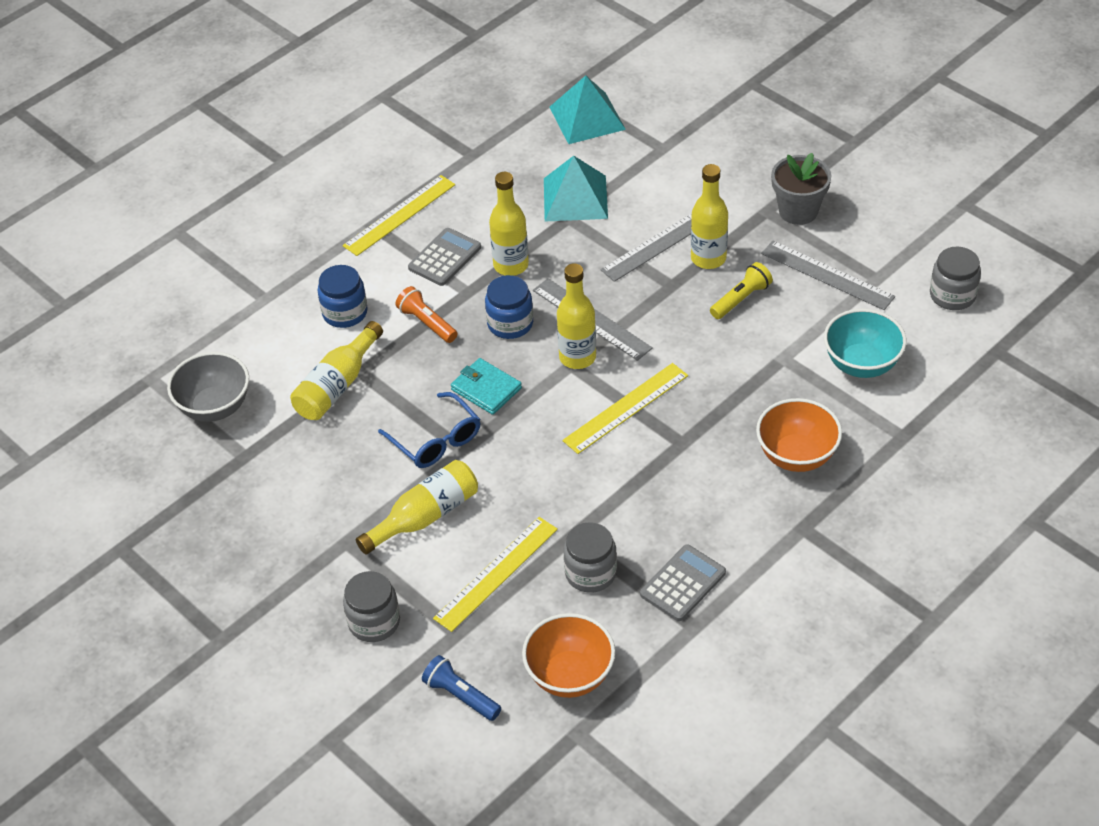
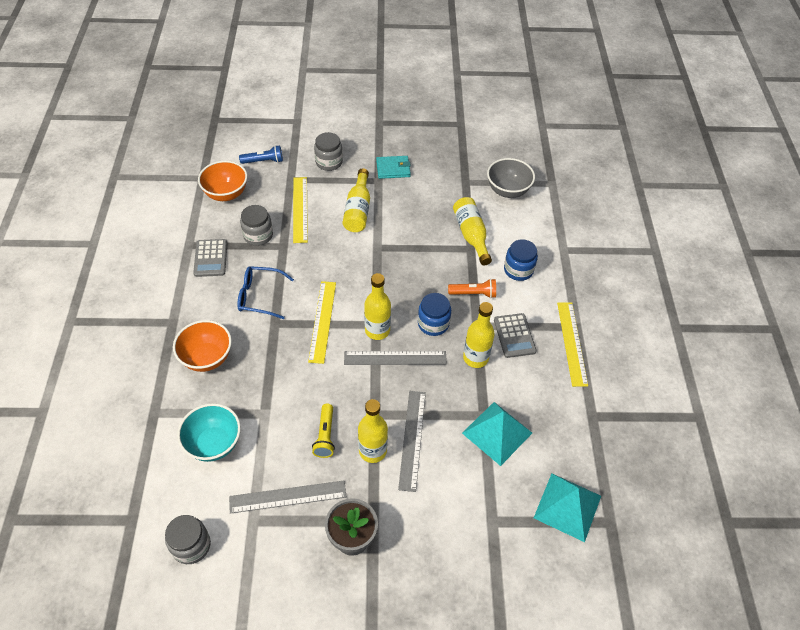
camera: 130 degrees right, 5 degrees up
blue glasses [378,392,481,468] -> blue glasses moved to [237,266,294,319]
turquoise wallet [451,358,522,415] -> turquoise wallet moved to [376,156,411,179]

